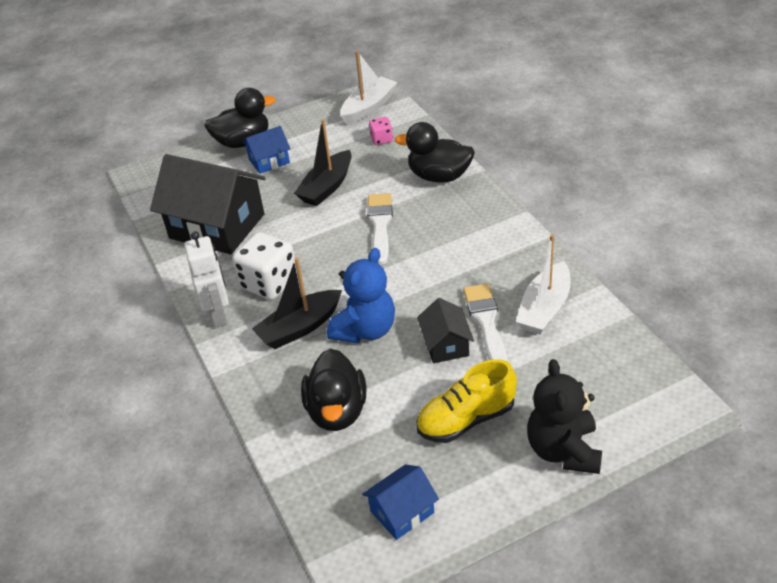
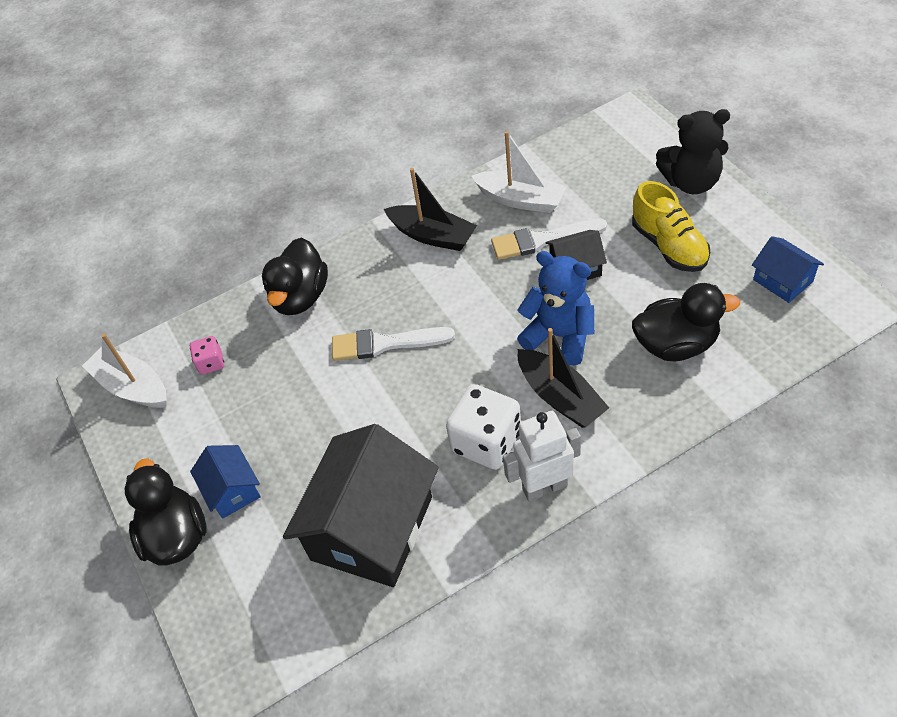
camera: 90 degrees left, 10 degrees up
black boat [294,119,351,206] -> black boat moved to [384,168,477,251]

